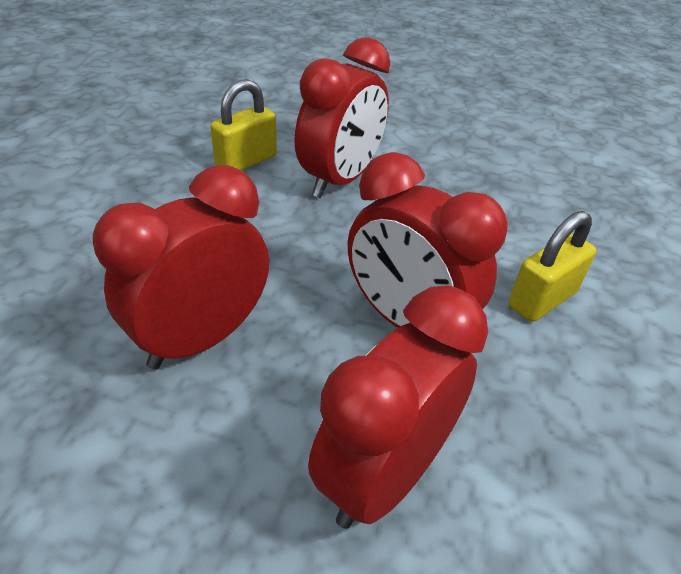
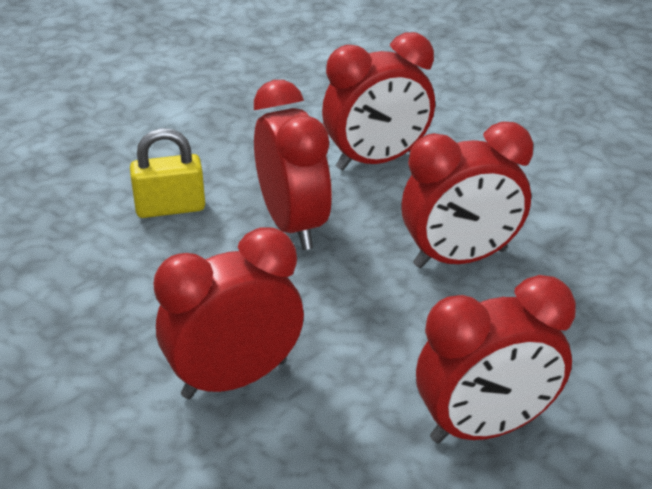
camera: 150 degrees left, 5 degrees down
yellow padlock [211,79,277,170] -> none
none -> red clock [416,275,576,443]

